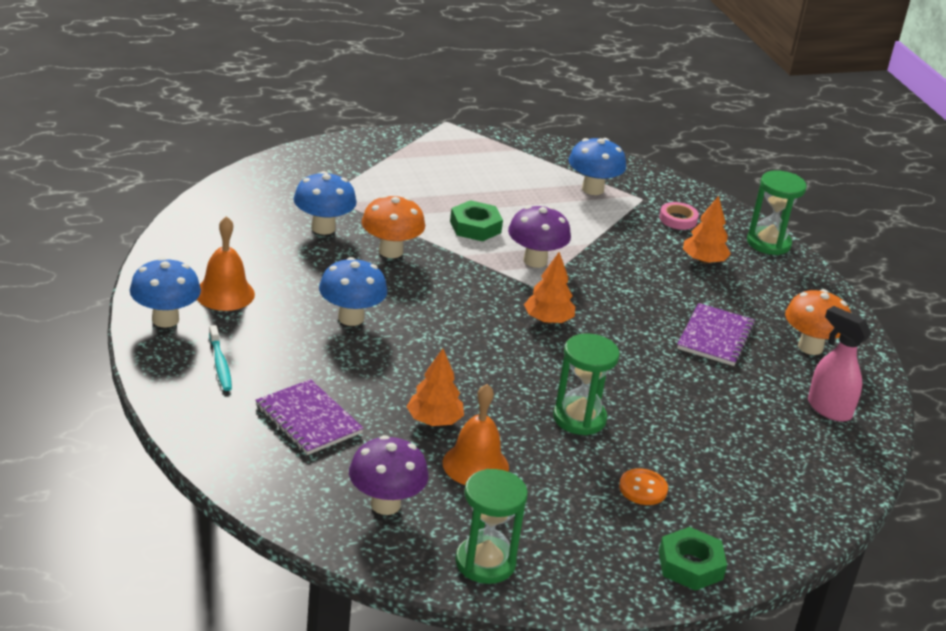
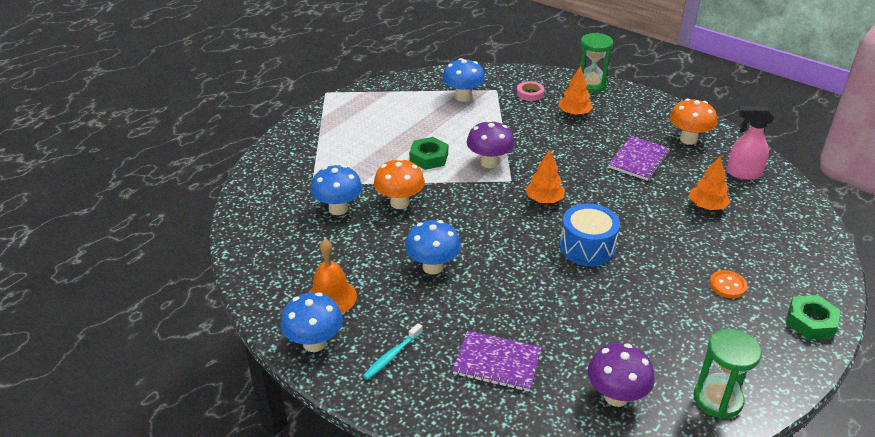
camera: 30 degrees left, 5 degrees up
turquoise toothbrush [209,325,232,391] -> turquoise toothbrush turned 90 degrees clockwise [363,323,423,380]
orange tree [407,348,464,426] -> orange tree moved to [689,156,730,210]
orange bell [443,384,509,485] -> none
green hourglass [553,333,620,435] -> none
purple notebook [677,303,755,366] -> purple notebook turned 45 degrees clockwise [608,136,670,181]
none -> blue drum [560,204,620,266]

